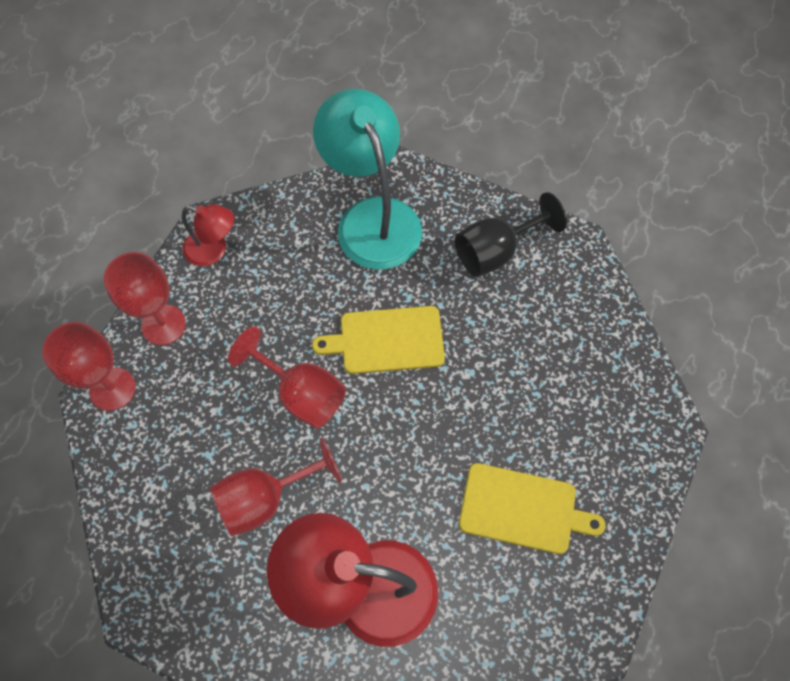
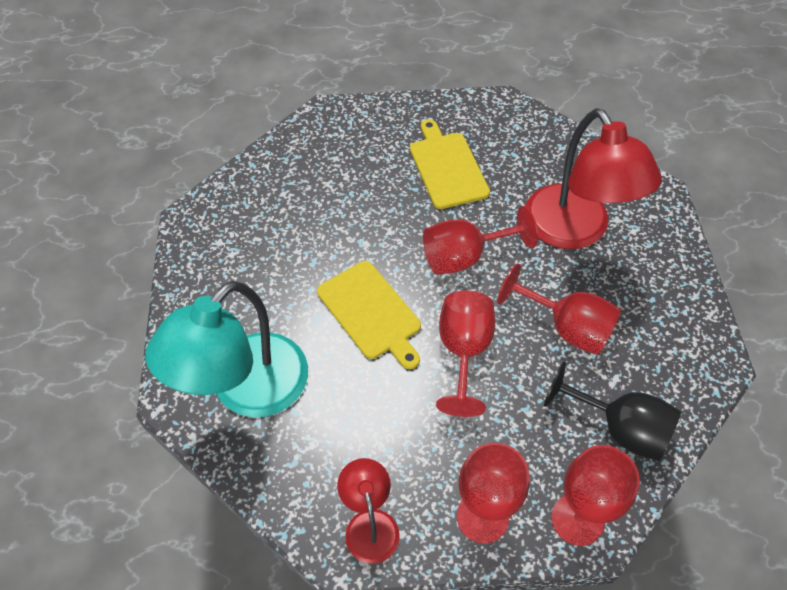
camera: 120 degrees left, 10 degrees down
black goblet [455,192,567,277] -> black goblet moved to [544,362,681,461]
none -> red goblet [423,206,538,275]

